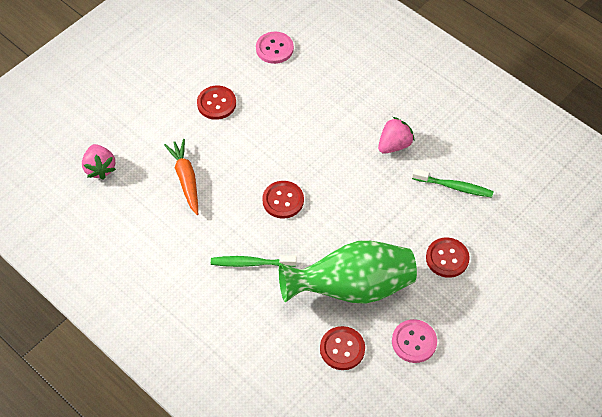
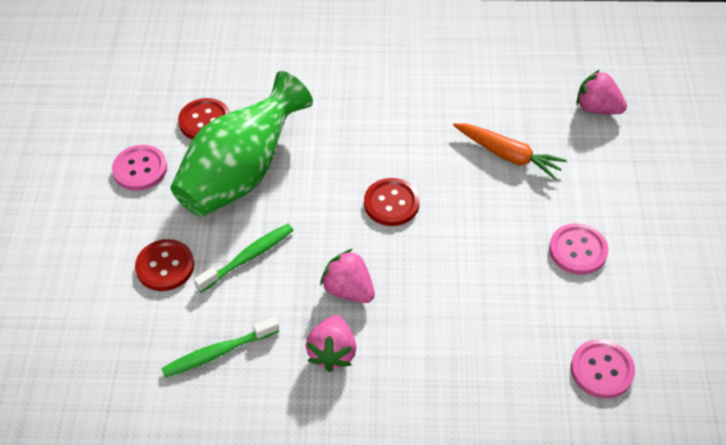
camera: 140 degrees right, 5 degrees down
red button [197,86,236,120] -> pink button [549,223,608,275]
green toothbrush [211,255,297,267] -> green toothbrush moved to [194,224,294,292]
none -> pink strawberry [320,249,375,303]

